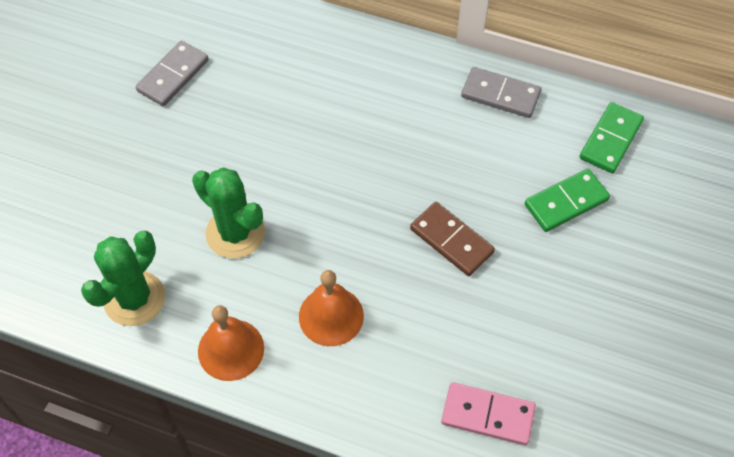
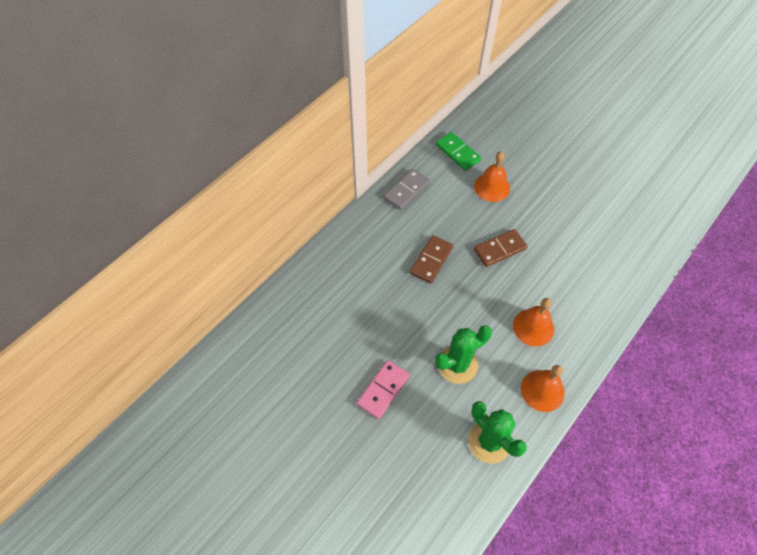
camera: 70 degrees left, 0 degrees up
grey domino [136,41,209,106] -> none
pink domino [441,382,536,445] -> pink domino moved to [357,360,410,419]
green domino [525,169,610,232] -> orange bell [474,151,510,202]
none -> brown domino [410,235,453,283]

